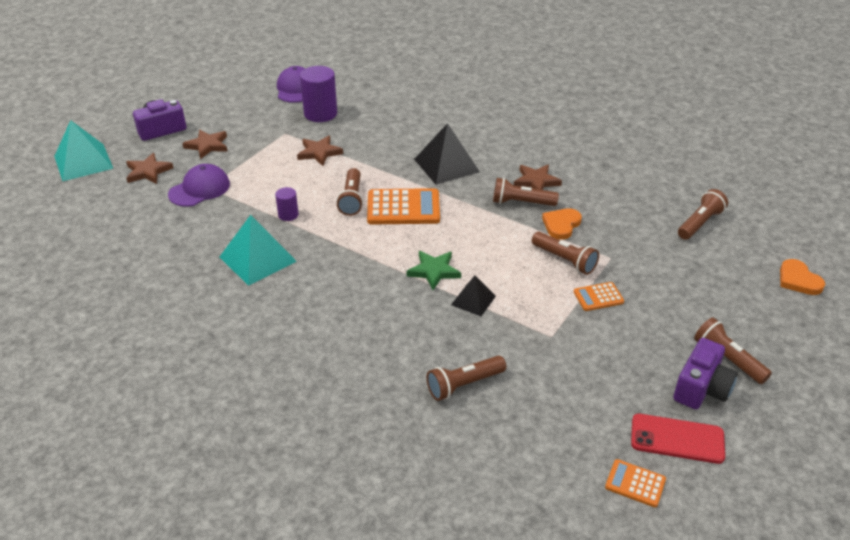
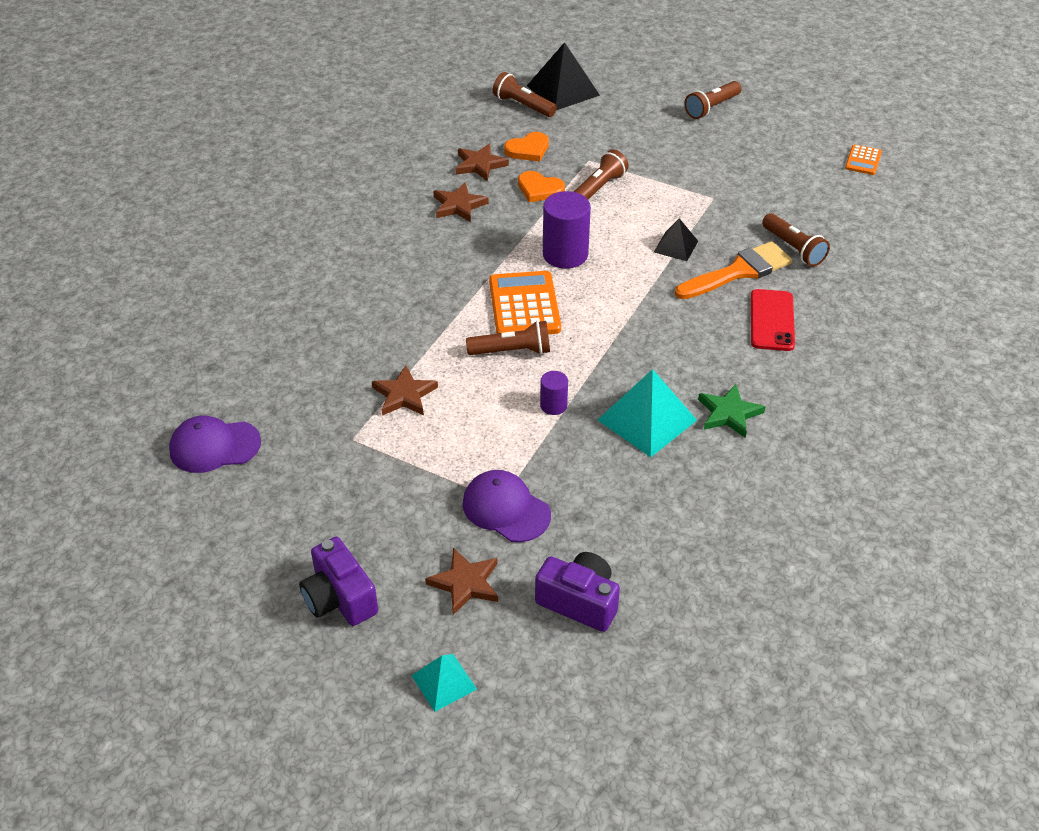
camera: 95 degrees left, 5 degrees up
turquoise pyramid [54,120,113,181] -> turquoise pyramid [411,654,477,712], size x0.57
brown star [182,130,228,159] -> brown star moved to [456,144,509,181]
purple cylinder [300,66,337,122] -> purple cylinder moved to [543,191,591,269]
green star [407,251,461,290] -> green star moved to [698,384,765,438]
black pyramid [414,123,480,185] -> black pyramid moved to [527,42,600,110]
brown flashlight [493,178,559,206] -> none
orange calculator [574,282,624,311] -> none
red phone [631,414,725,464] -> red phone moved to [751,289,795,351]
purple camera [673,338,738,409] -> purple camera moved to [535,552,620,632]
orange heart [780,259,825,295] -> orange heart moved to [504,132,549,161]
none -> orange brush [675,241,793,299]

